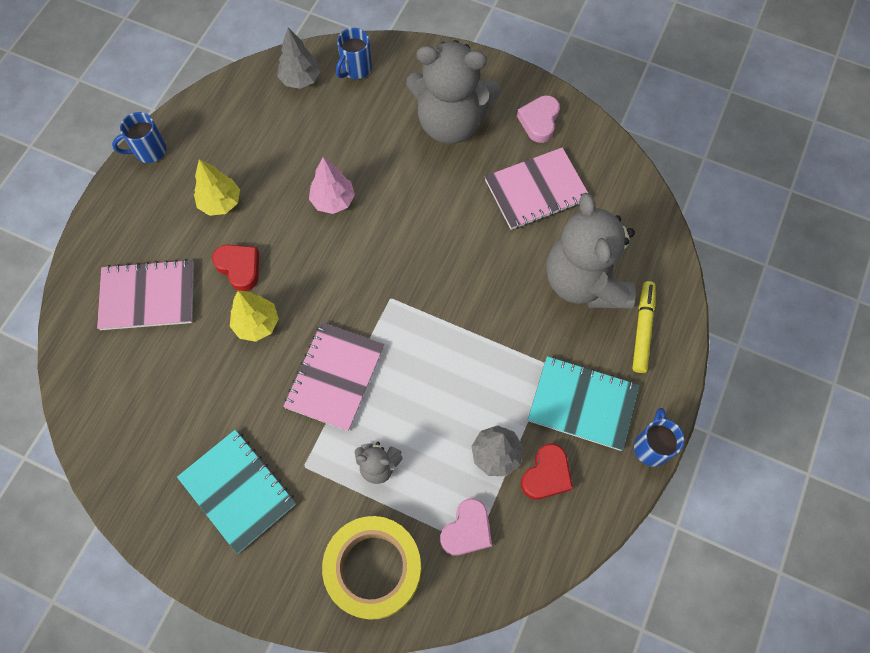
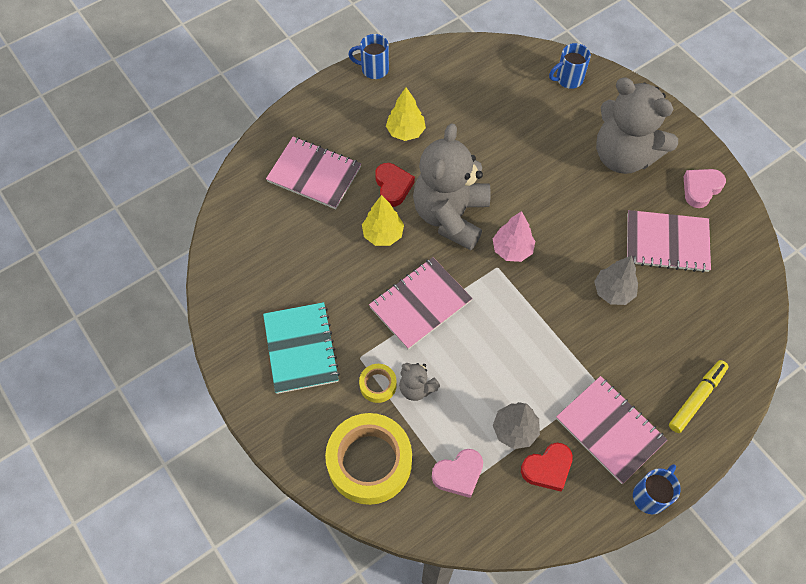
camera: 30 degrees right, 5 degrees down
grey tree [277,27,320,89] -> grey tree moved to [594,256,638,305]
pink tree [309,157,355,214] -> pink tree moved to [493,211,535,262]
turquoise notebook [528,356,639,451] -> pink notebook [556,376,667,484]
grey teddy bear [547,193,636,309] -> grey teddy bear moved to [413,123,491,250]
none -> yellow tape [359,364,397,403]

